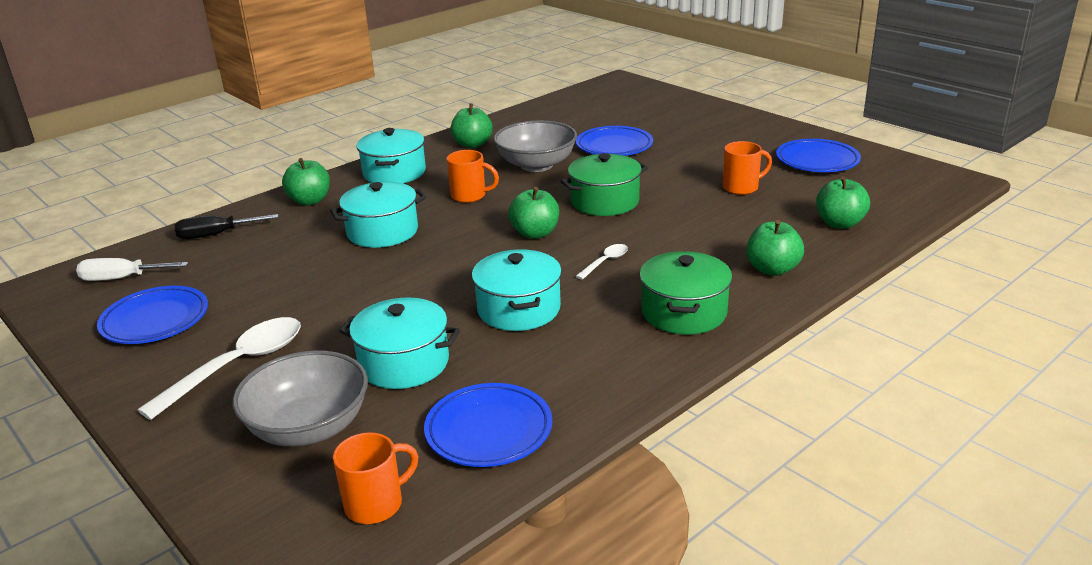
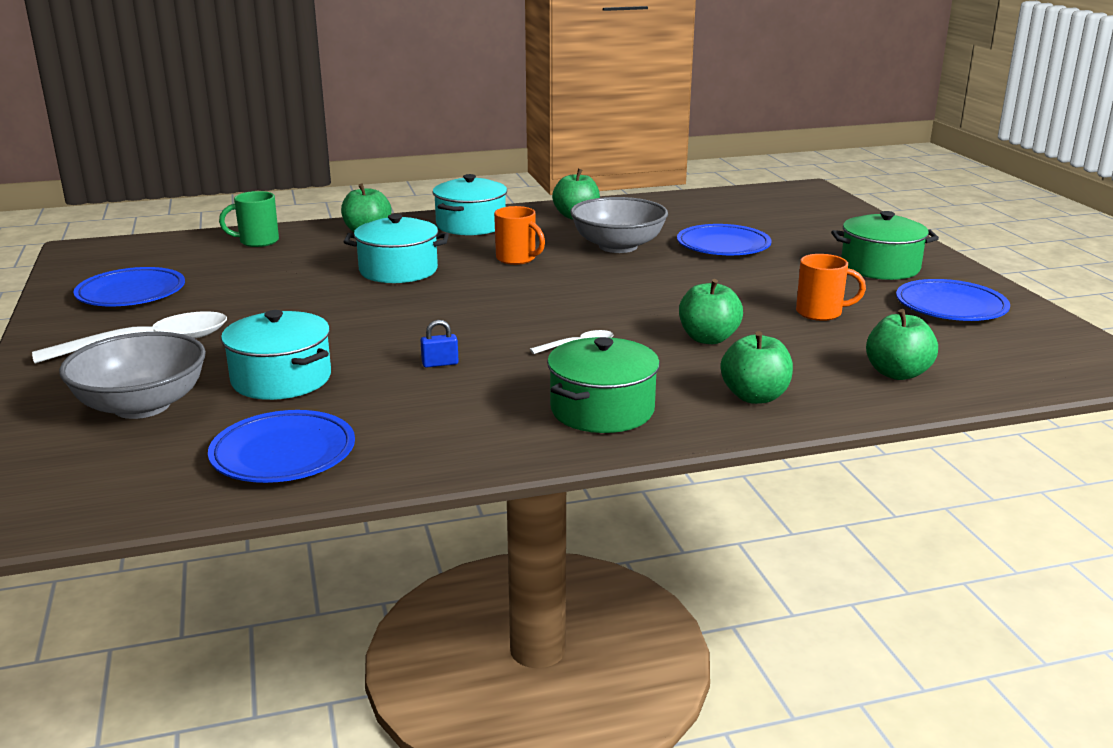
camera: 25 degrees right, 5 degrees down
white screwdriver [76,258,188,281] -> none
black screwdriver [175,214,278,239] -> green mug [219,191,279,247]
orange mug [333,432,418,524] -> none
turquoise pot [472,249,562,331] -> blue padlock [420,320,459,368]
green apple [508,187,559,239] -> green apple moved to [679,279,743,344]
green pot [560,153,648,216] -> green pot moved to [831,211,939,280]

